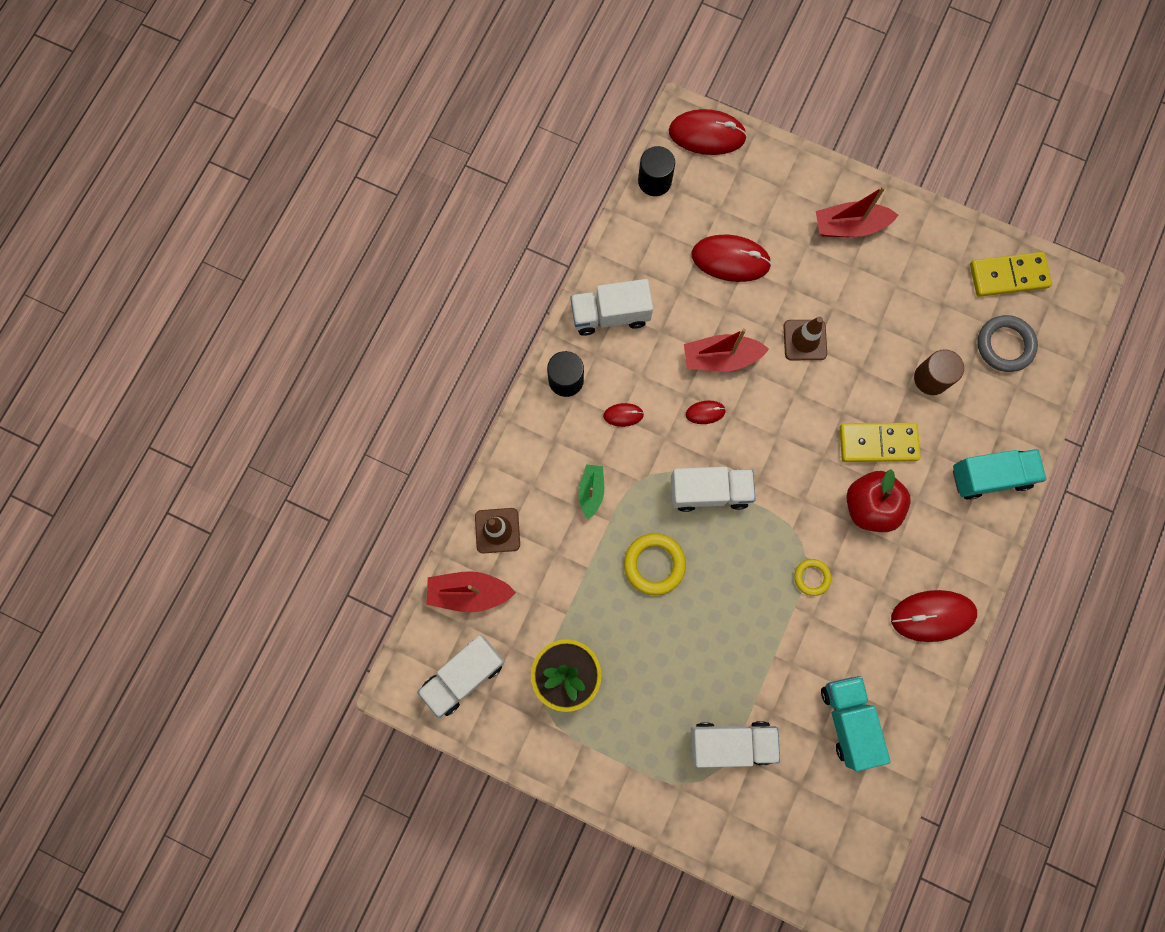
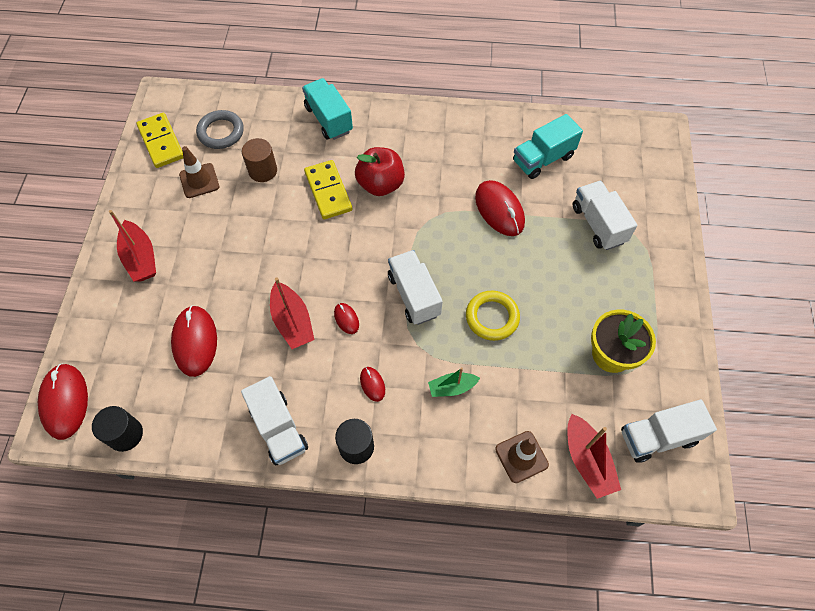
camera: 110 degrees left, 15 degrees down
white truck [417,636,505,718] -> white truck turned 135 degrees clockwise [621,400,717,463]
brown traffic cone [783,316,827,360] -> brown traffic cone moved to [179,146,219,198]
yellow ring [794,559,831,596] -> none
red mouse [891,590,977,642] -> red mouse moved to [475,180,525,236]

